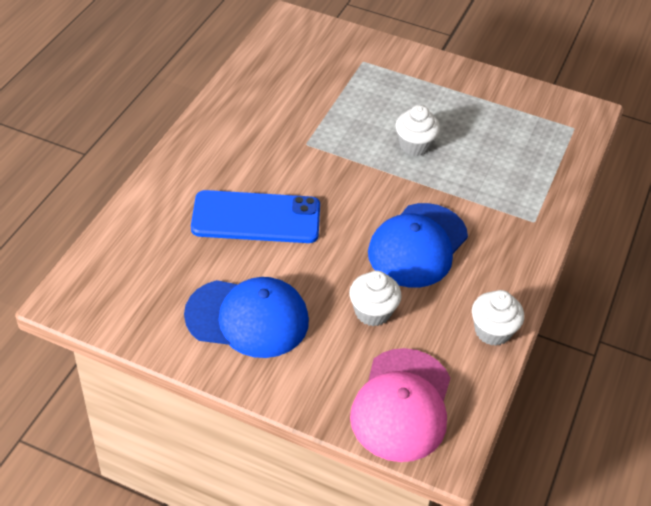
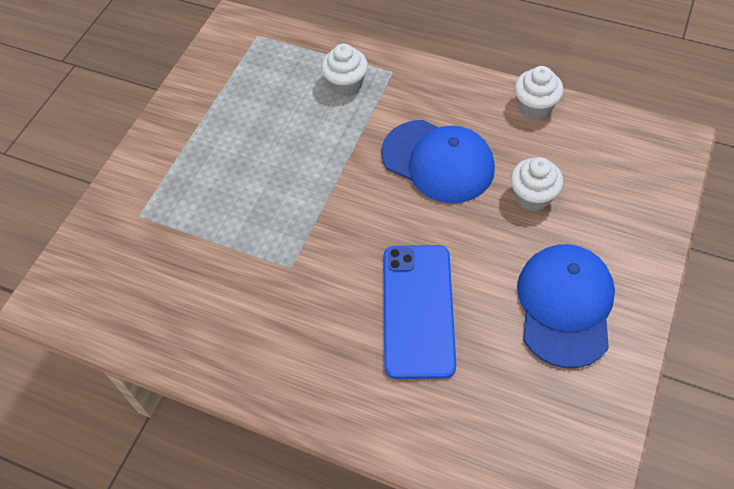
camera: 85 degrees left, 10 degrees up
pink cap [350,348,450,462] -> none
white cupcake [395,105,440,156] -> white cupcake moved to [321,44,368,96]

